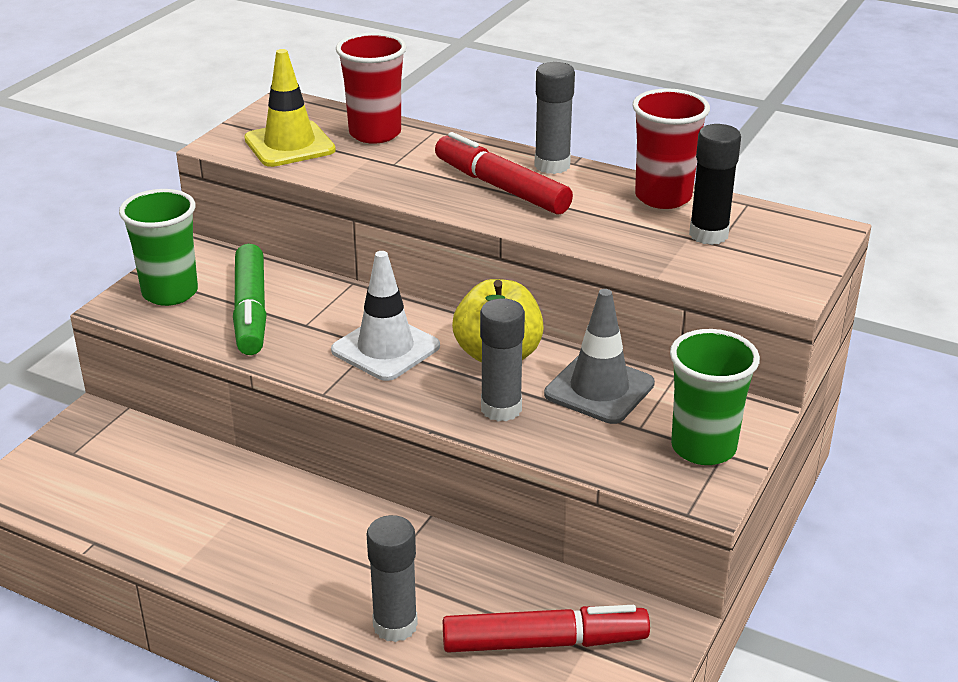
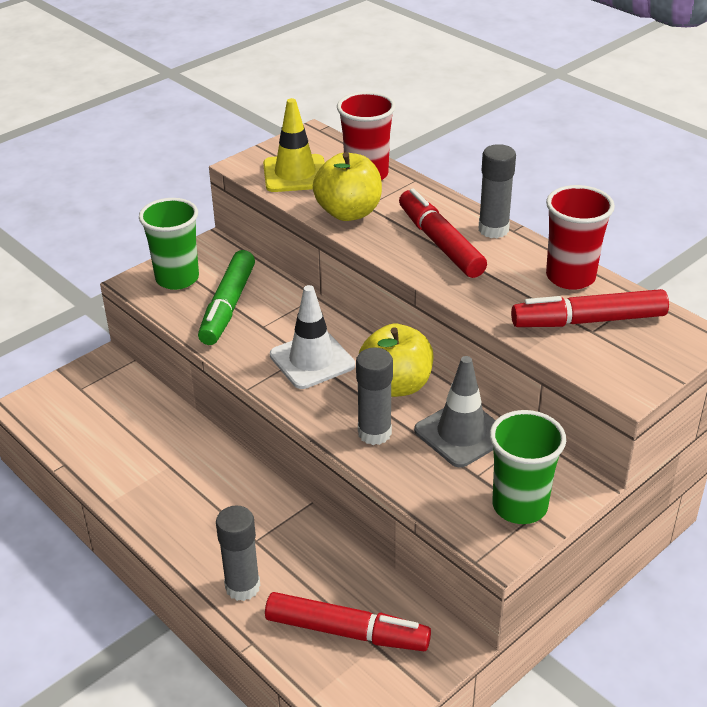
camera: 20 degrees right, 5 degrees up
black glue stick [689,124,741,245] -> red marker [511,289,669,327]
none -> yellow apple [313,152,382,221]

